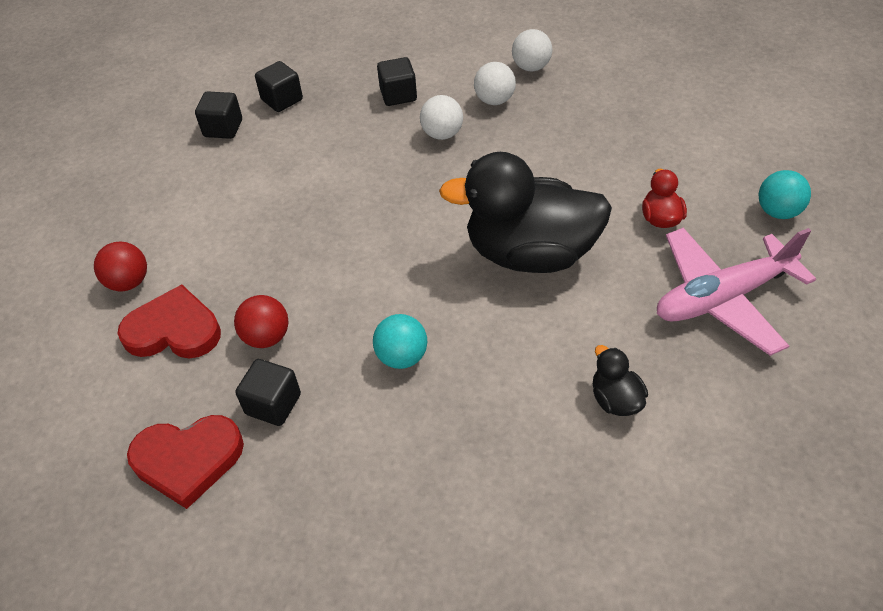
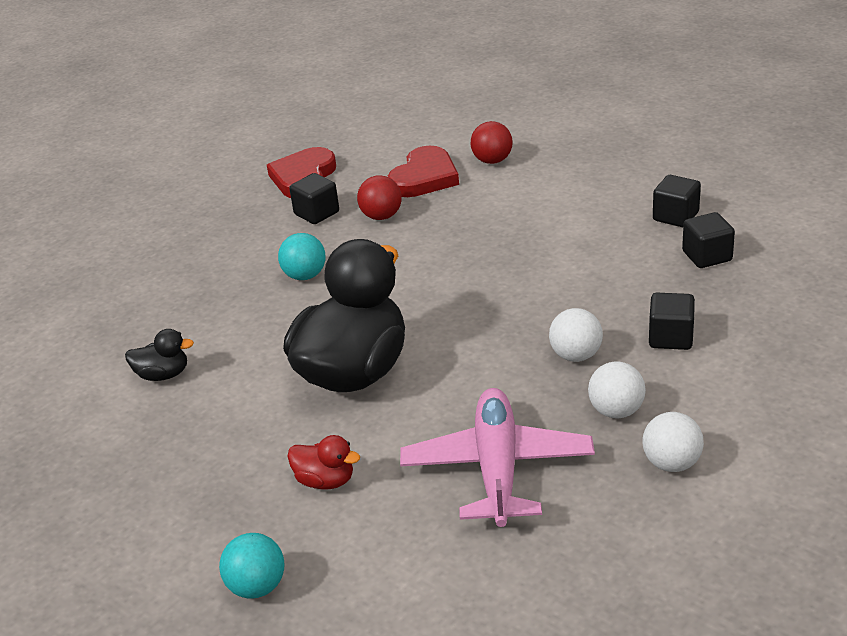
camera: 115 degrees right, 15 degrees down
pink plane [657,228,816,356] -> pink plane moved to [400,388,595,527]

